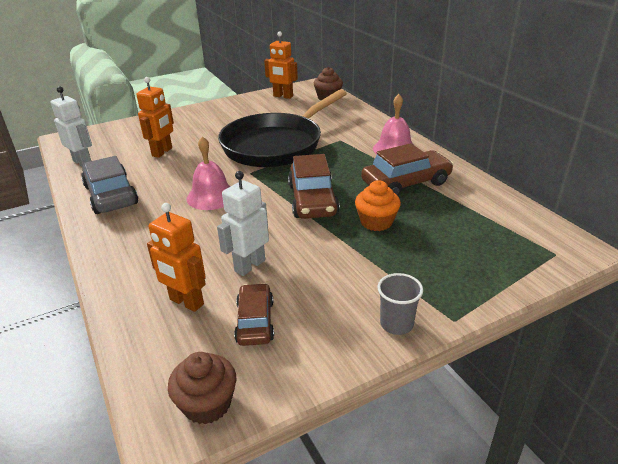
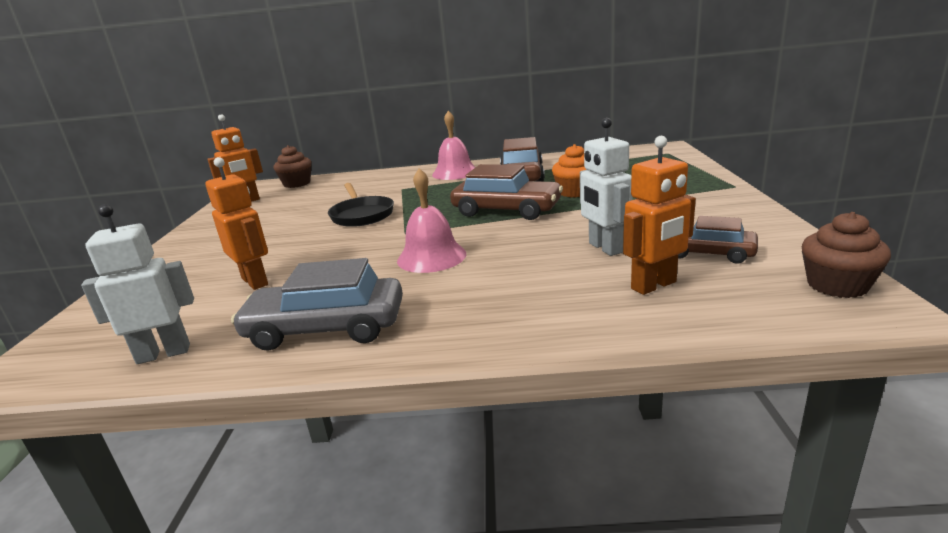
camera: 60 degrees left, 10 degrees down
black pan [218,89,347,167] -> black pan [328,183,394,227], size x0.50
grey cup [377,273,423,335] -> none

